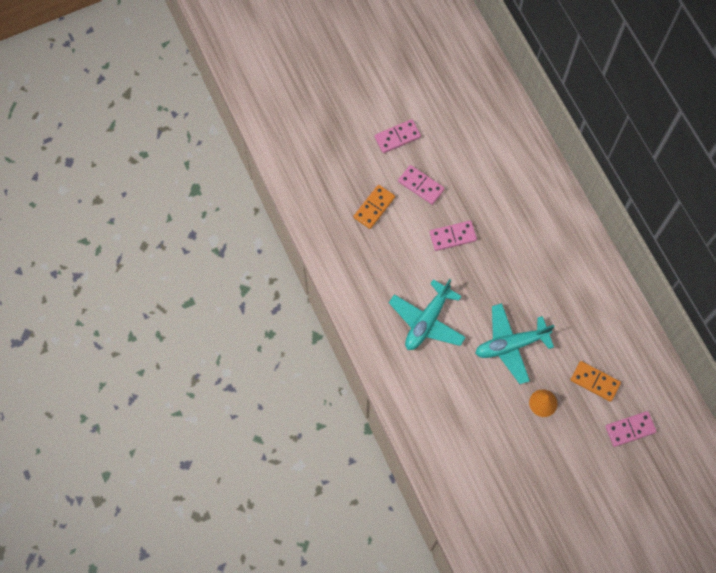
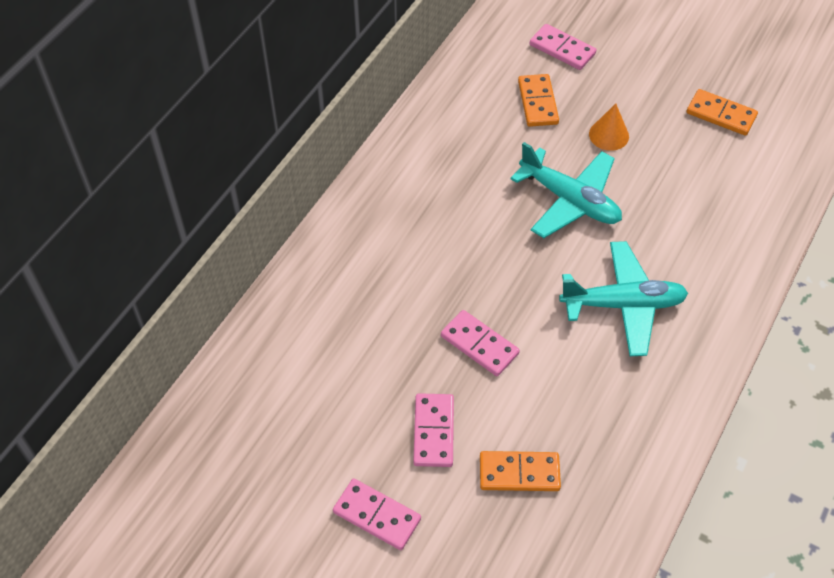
camera: 125 degrees left, 15 degrees down
none -> orange domino [687,89,758,136]

